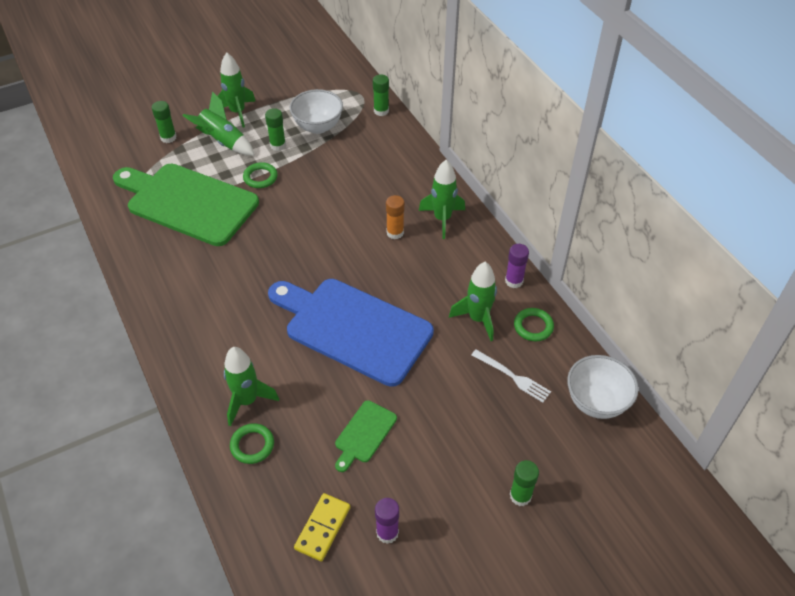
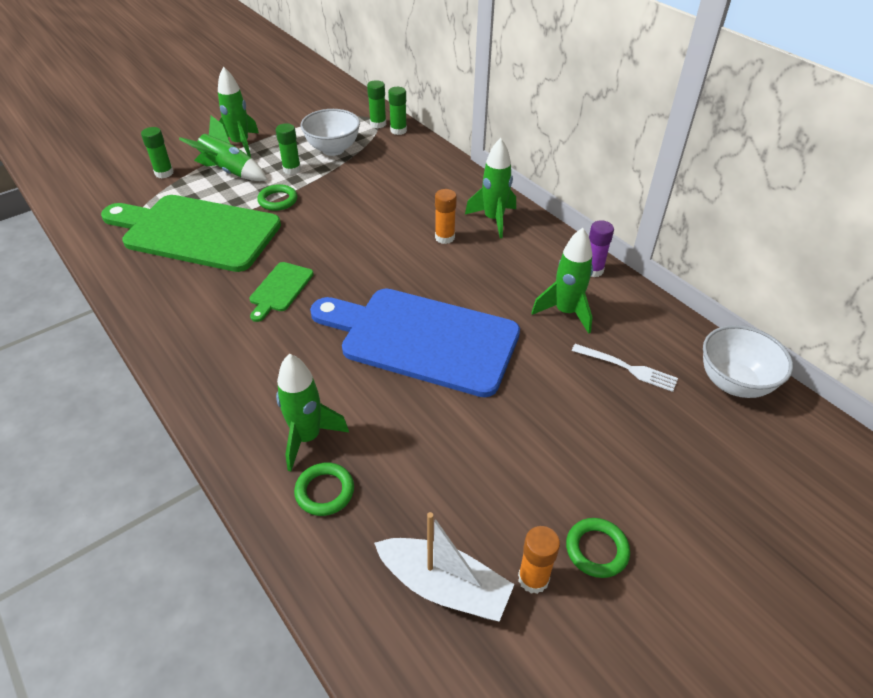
camera: 10 degrees left, 5 degrees down
yellow domino [294,493,350,562] -> white boat [374,512,515,621]
green cutting board [335,400,397,472] -> green cutting board moved to [249,262,314,322]
purple glue stick [375,498,399,544] -> orange glue stick [518,526,560,594]
green glue stick [510,460,539,506] -> green glue stick moved to [367,80,386,128]
green ring [514,308,554,341] -> green ring moved to [566,518,630,578]

